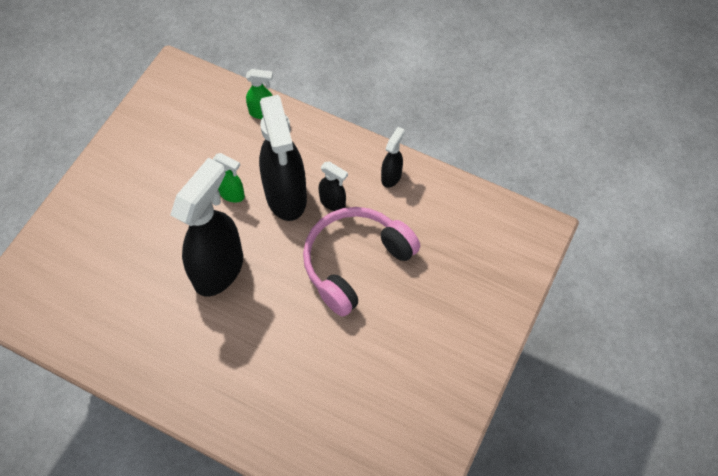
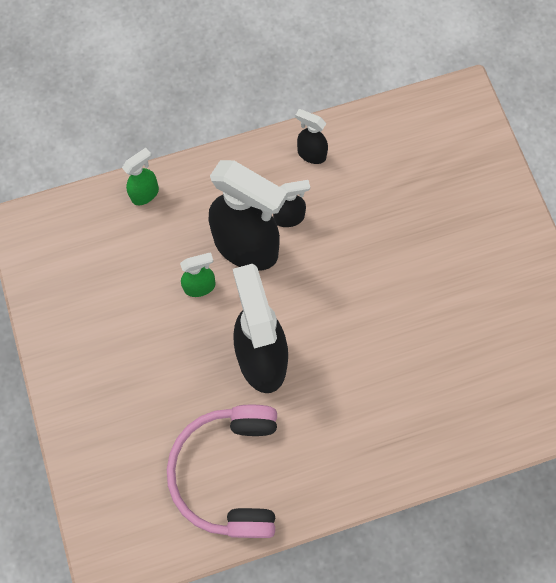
camera: 45 degrees left, 10 degrees up
pink headphones [303,207,420,317] -> pink headphones moved to [167,405,277,538]
black spray bottle [381,127,405,188] -> black spray bottle turned 45 degrees counterclockwise [295,109,328,164]

